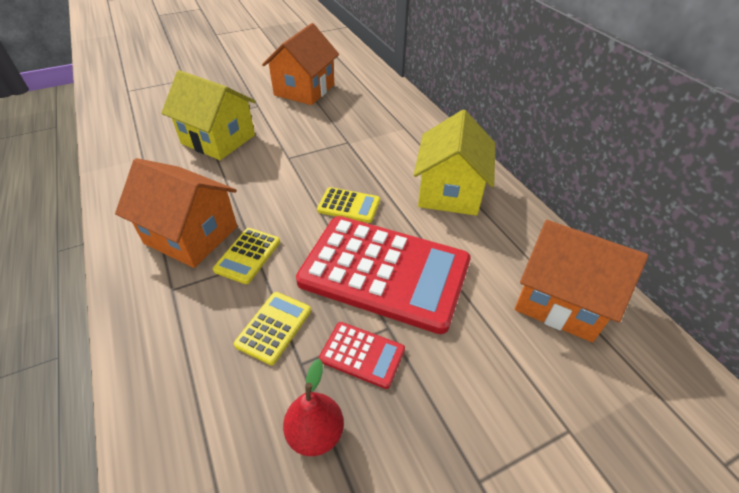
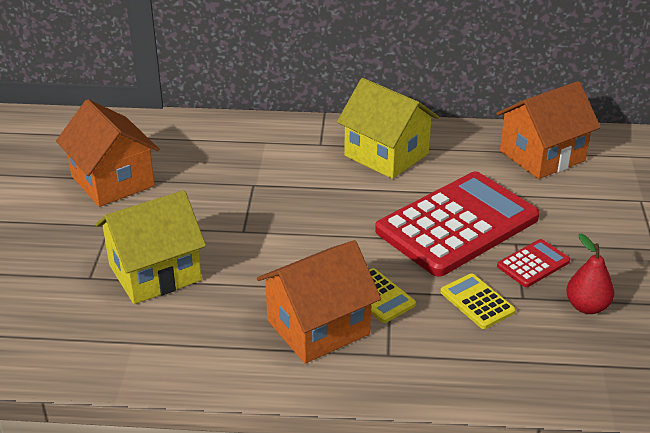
camera: 60 degrees left, 10 degrees down
yellow calculator [317,187,380,223] -> none

